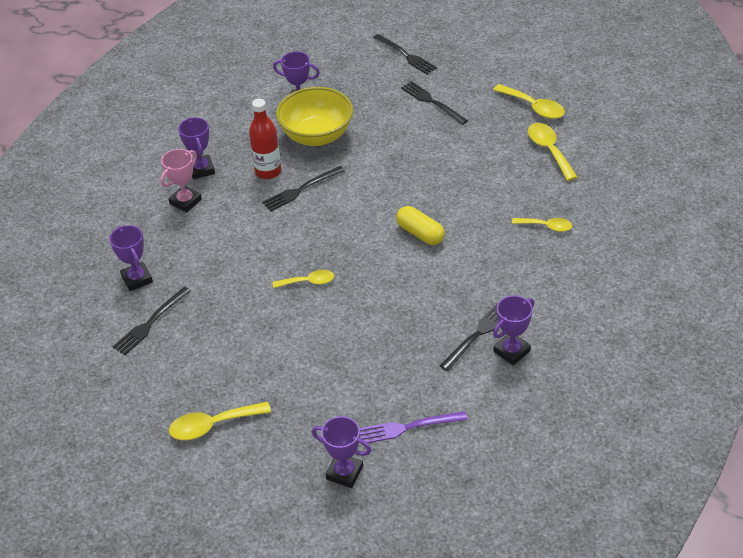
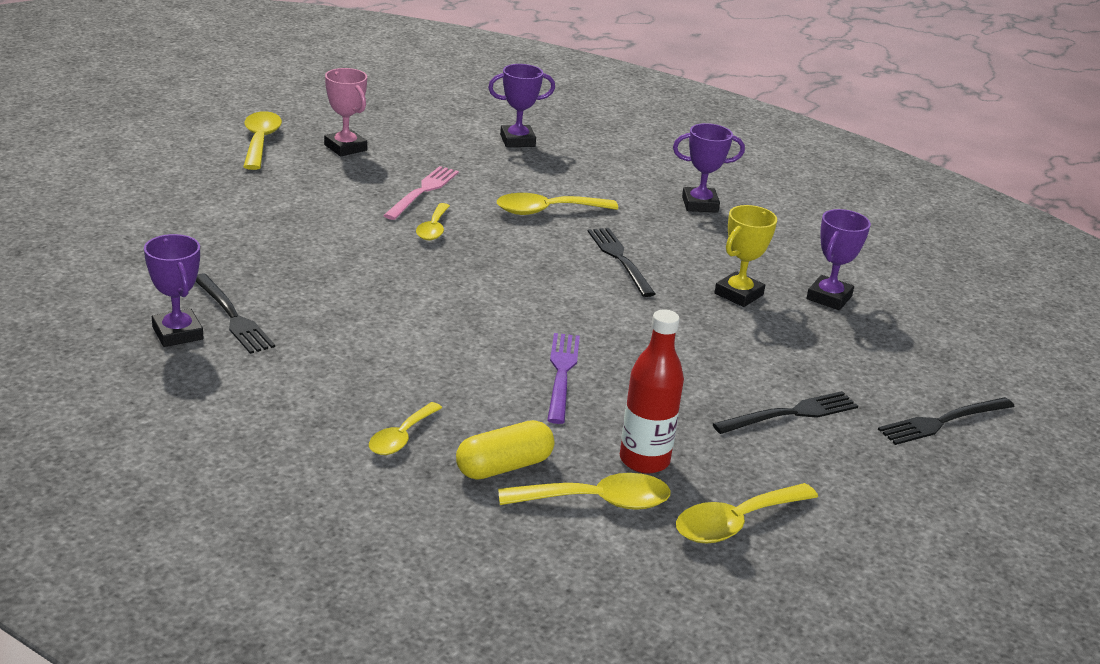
camera: 100 degrees right, 15 degrees down
black fork [113,287,191,355] -> none
pink trophy [160,149,202,213] -> pink trophy moved to [324,68,367,157]
red bottle [249,99,281,179] -> red bottle moved to [620,310,684,474]
yellow bowl [276,87,353,146] -> yellow trophy [714,205,777,307]
purple trophy [312,416,372,488] -> none
purple fork [359,411,467,443] -> purple fork moved to [547,333,580,424]
yellow capsule [396,206,445,245] -> yellow capsule moved to [456,420,554,480]
none -> pink fork [383,166,459,220]
none -> yellow spoon [497,193,618,215]

